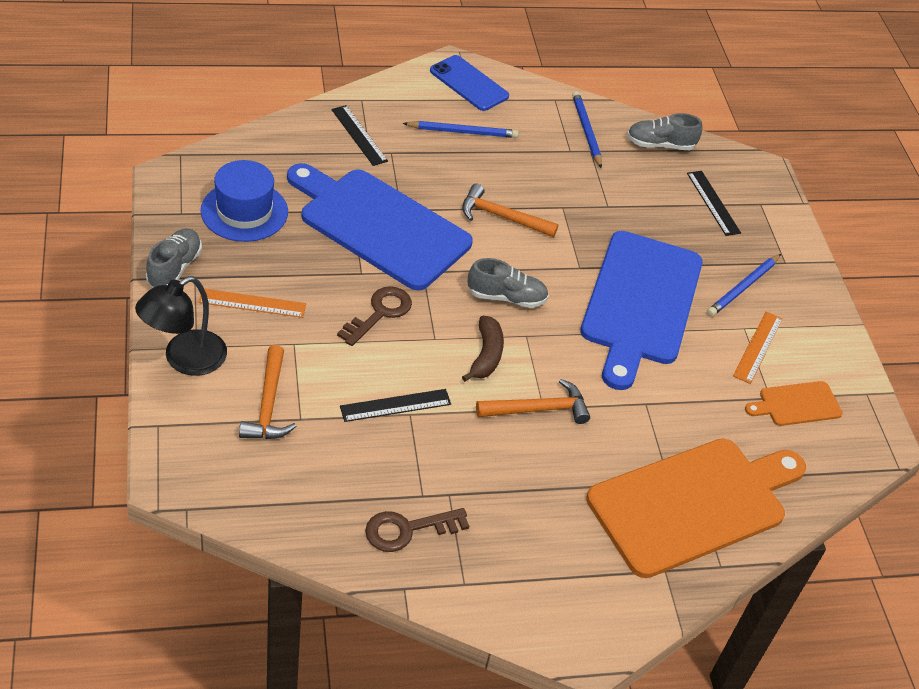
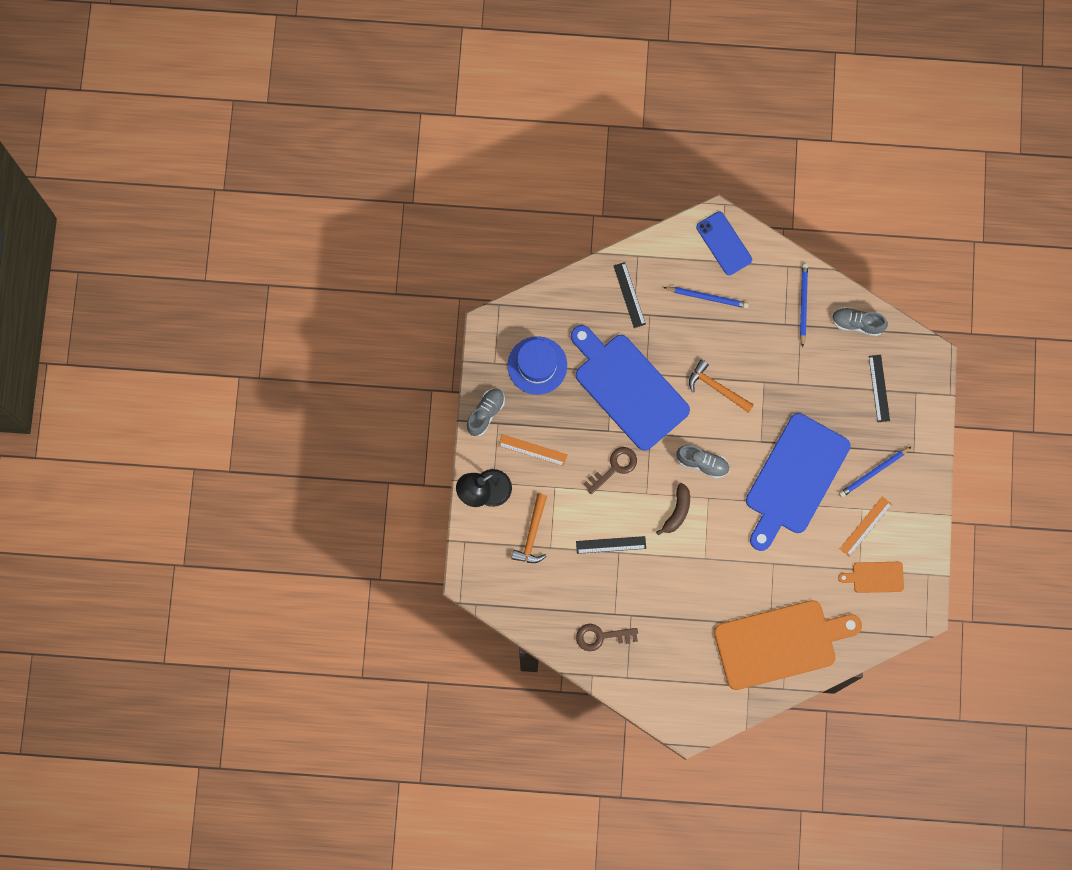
camera: 20 degrees right, 30 degrees up
orange hammer [476,379,590,424] -> none

